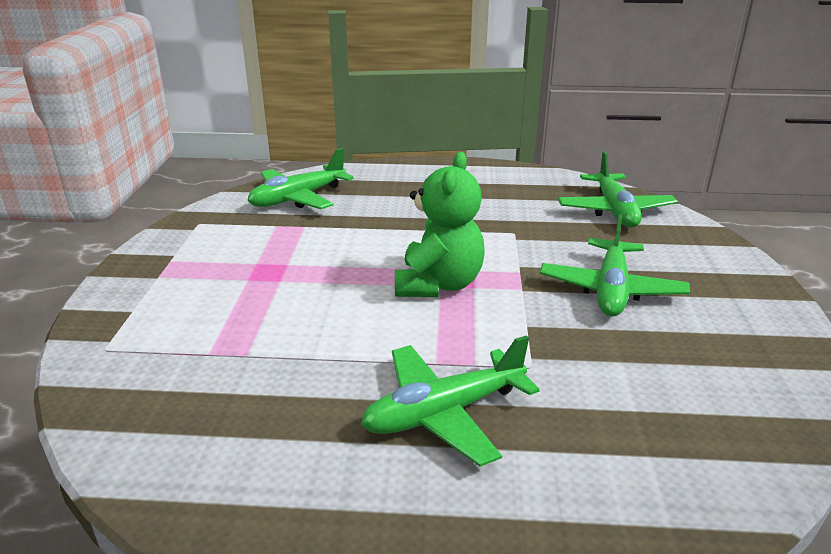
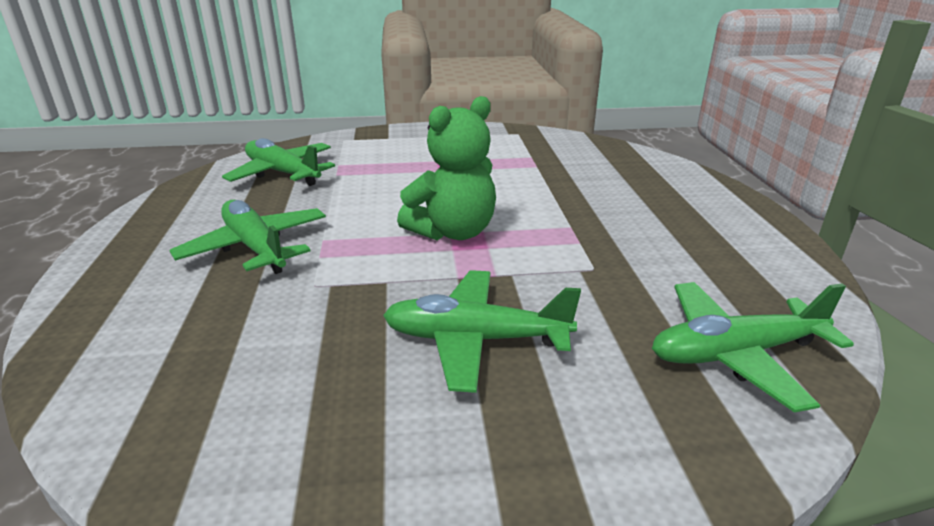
camera: 80 degrees right, 0 degrees up
green plane [248,148,354,209] -> green plane moved to [222,138,335,186]
green teddy bear [395,152,485,297] -> green teddy bear turned 45 degrees counterclockwise [397,96,496,241]

